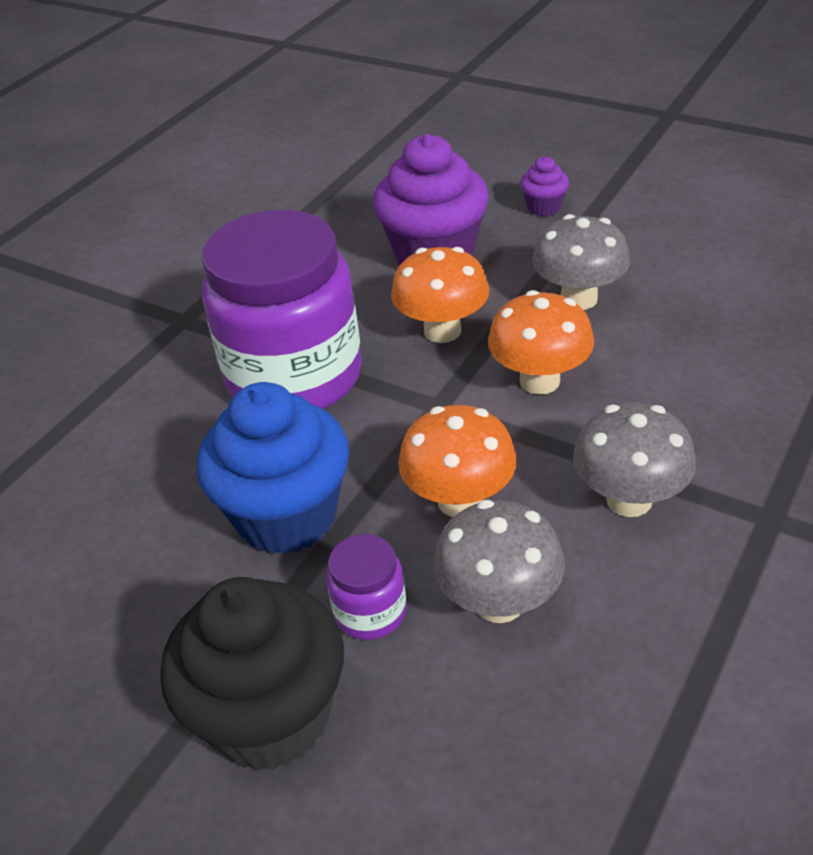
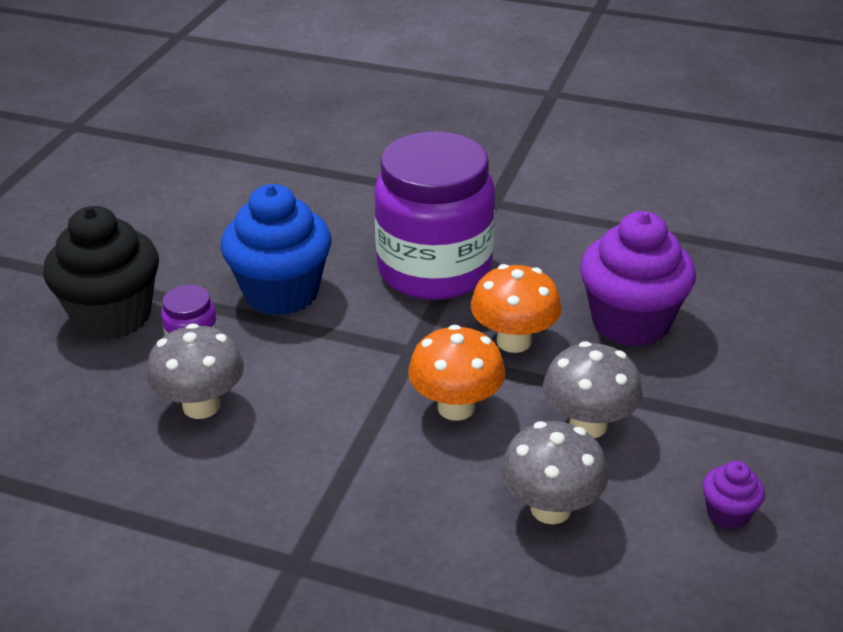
camera: 75 degrees right, 5 degrees down
orange mushroom [398,405,517,517] -> none
purple cupcake [520,156,569,217] -> purple cupcake moved to [702,461,765,530]
grey mushroom [573,402,696,517] -> grey mushroom moved to [501,421,608,524]

